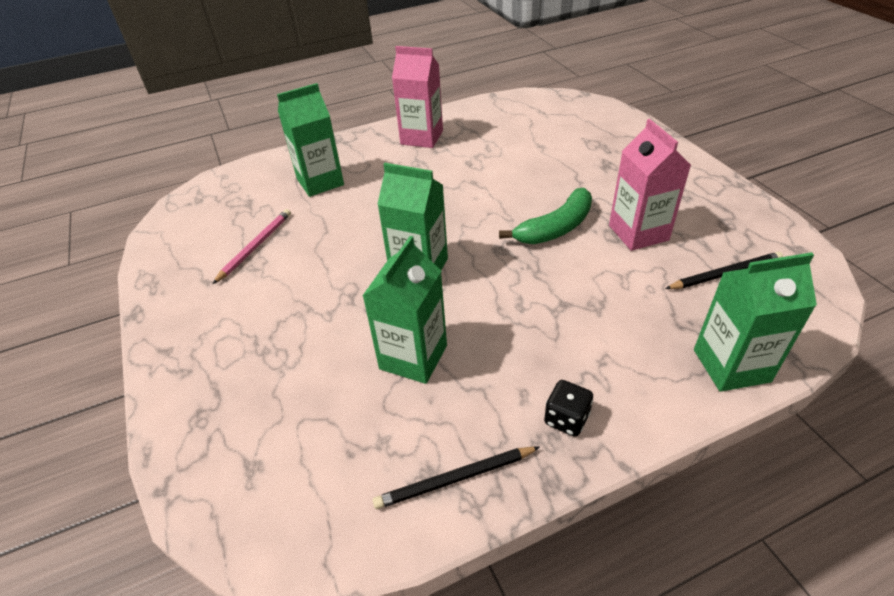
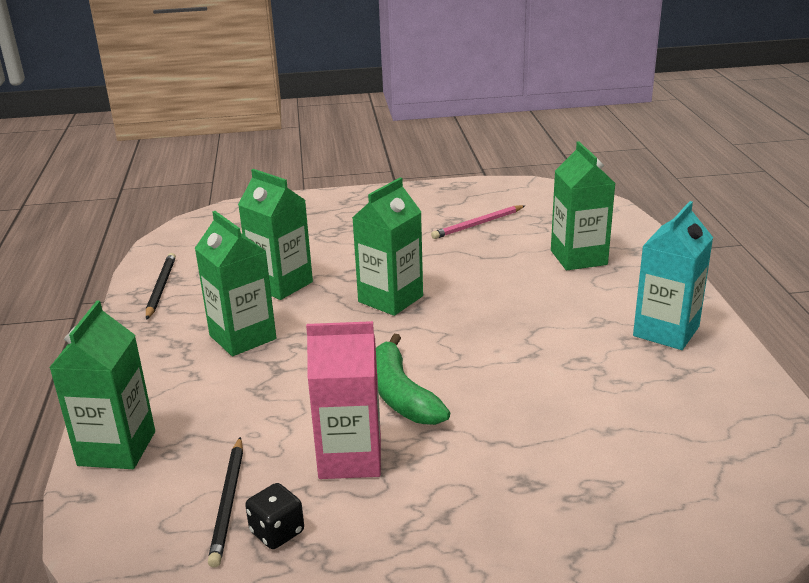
camera: 105 degrees right, 15 degrees down
pink pencil [212,209,291,284] -> pink pencil turned 105 degrees clockwise [431,205,525,239]
pink carton [392,46,443,148] -> turquoise carton [633,201,713,350]
black dice [544,380,593,437] -> black dice moved to [245,483,304,549]
none -> green carton [195,211,276,356]

